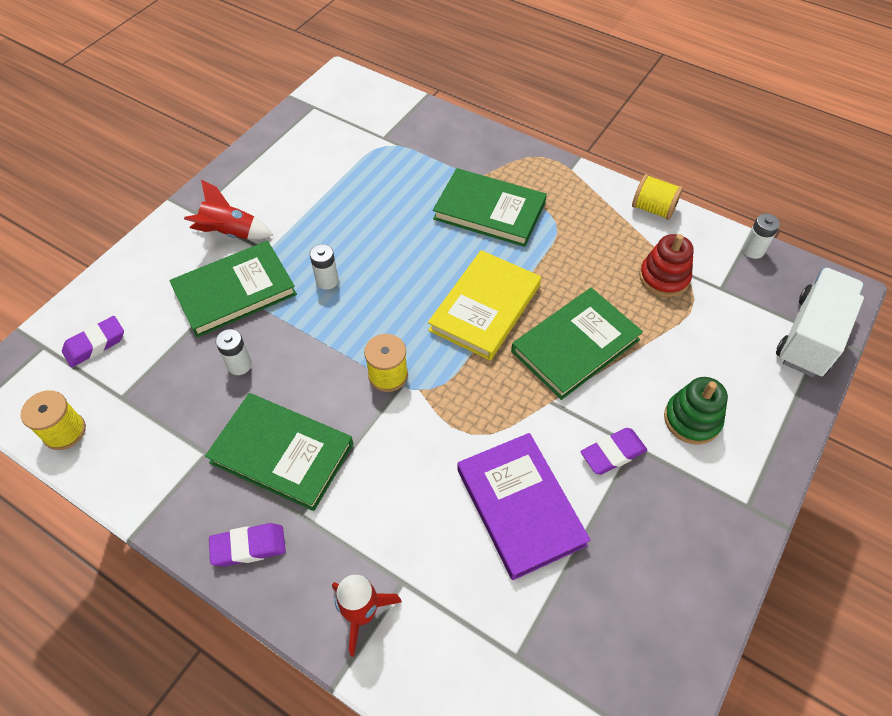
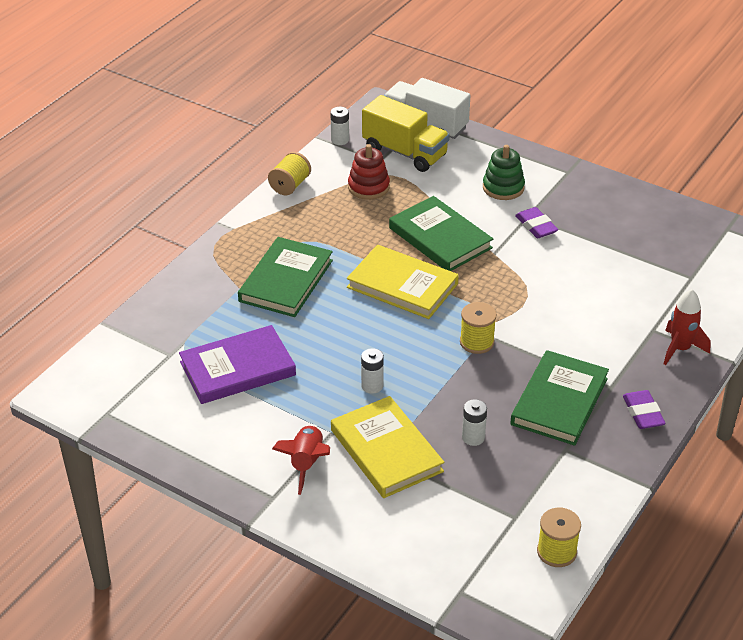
camera: 90 degrees left, 15 degrees down
purple eraser [62,316,124,367] -> none
green book [169,241,297,338] -> yellow book [331,396,444,498]
purple book [457,433,591,580] -> purple book moved to [179,325,296,404]
none -> yellow truck [362,95,450,172]

